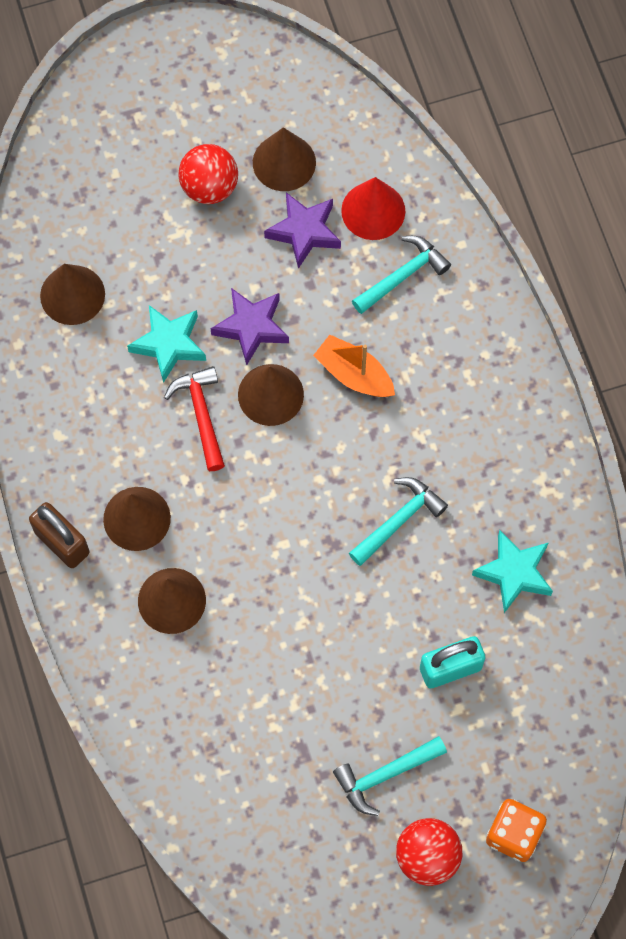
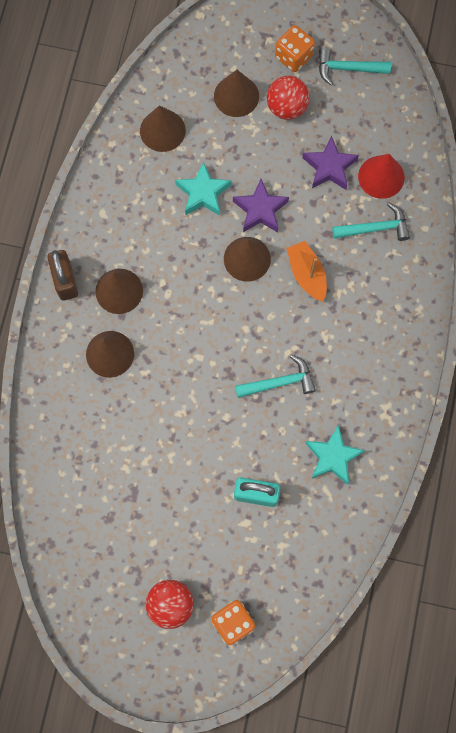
camera: 30 degrees right, 5 degrees up
red hammer [164,366,225,471] -> none
brown cone [253,127,316,191] -> brown cone moved to [214,70,259,117]
turquoise hammer [333,736,447,816] -> turquoise hammer moved to [319,47,391,85]
none -> orange dice [275,25,315,72]

